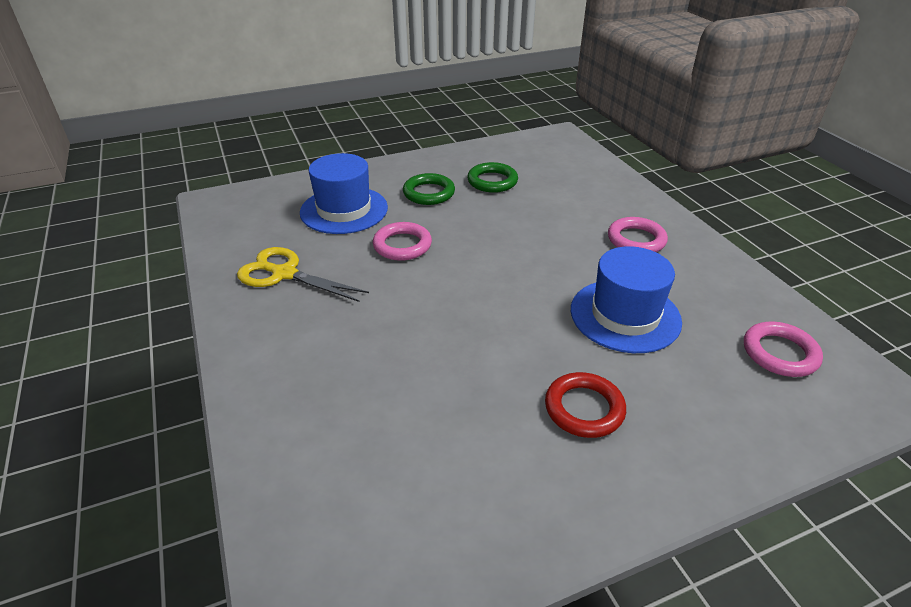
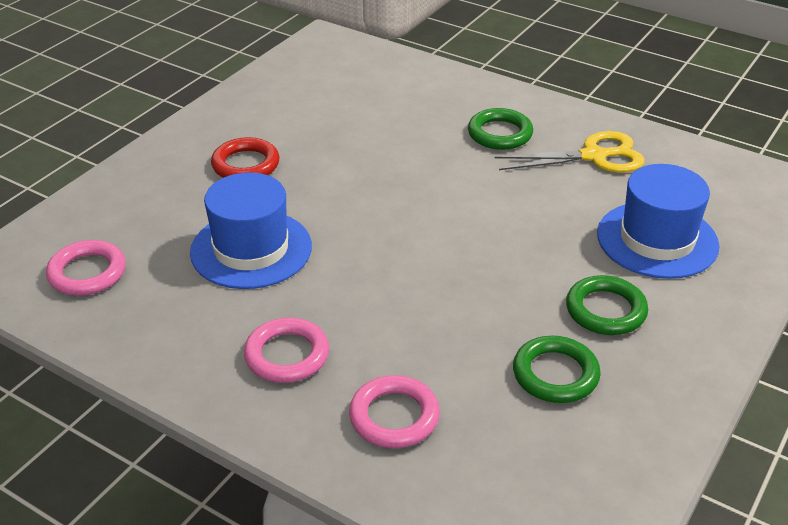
camera: 145 degrees right, 0 degrees up
pink ring [373,222,432,261] -> pink ring moved to [349,375,440,448]
none -> green ring [468,108,533,150]

